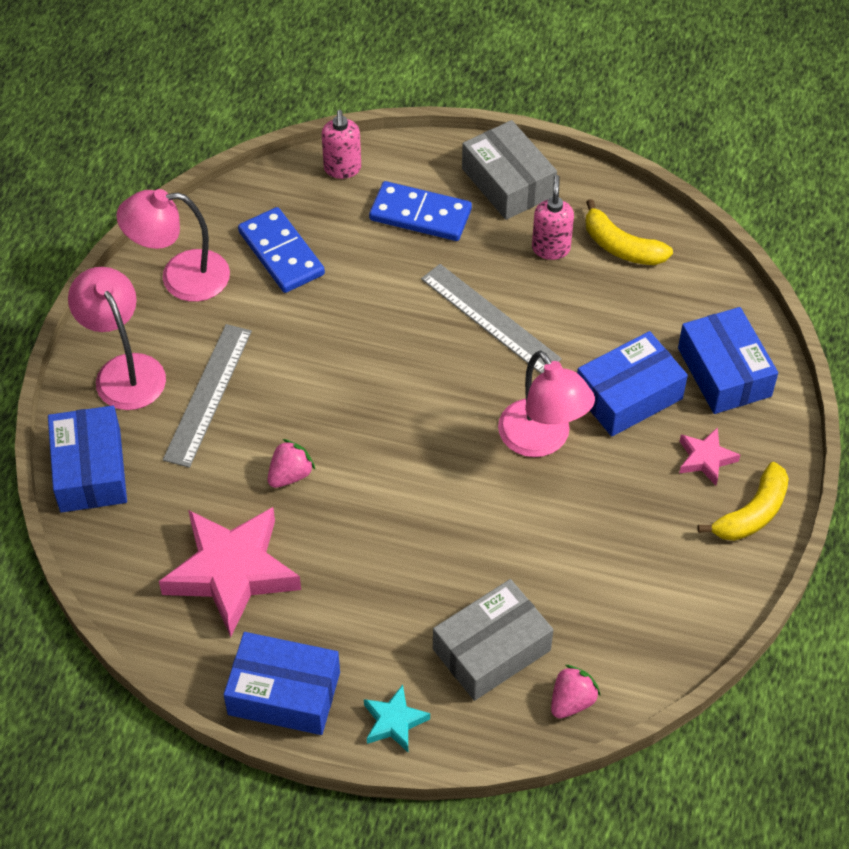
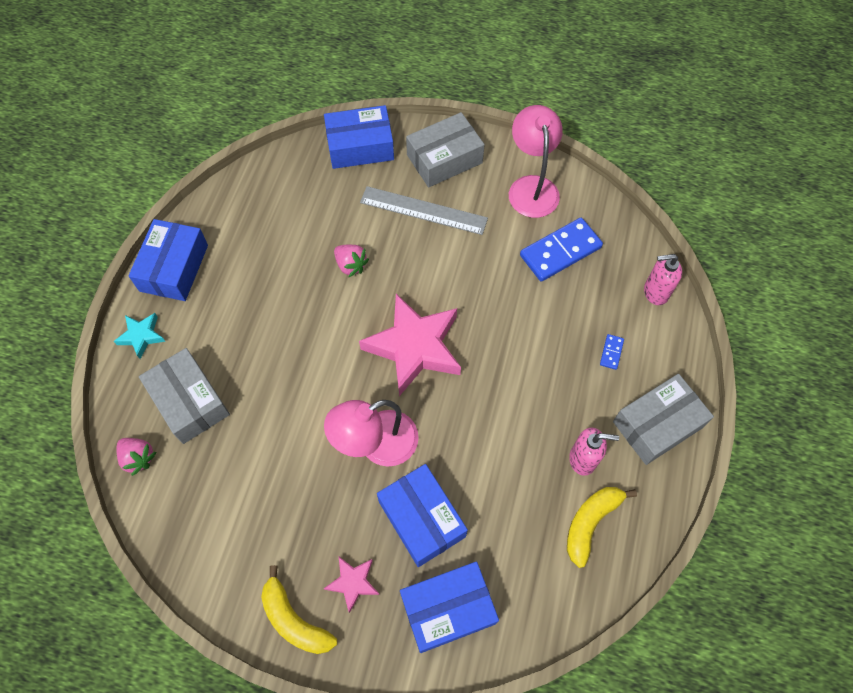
camera: 90 degrees right, 10 degrees up
pink lamp [68,267,166,410] -> grey box [406,112,485,187]
pink star [159,507,301,637] -> pink star moved to [359,293,461,396]
blue domino [369,181,472,241] -> blue domino [600,334,624,370], size x0.43
grey ruler [421,264,562,374] -> none

